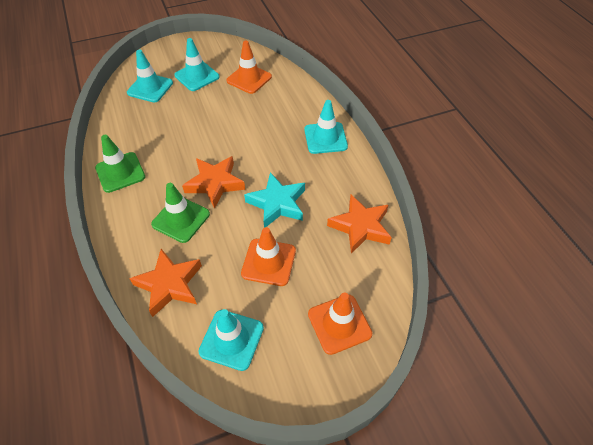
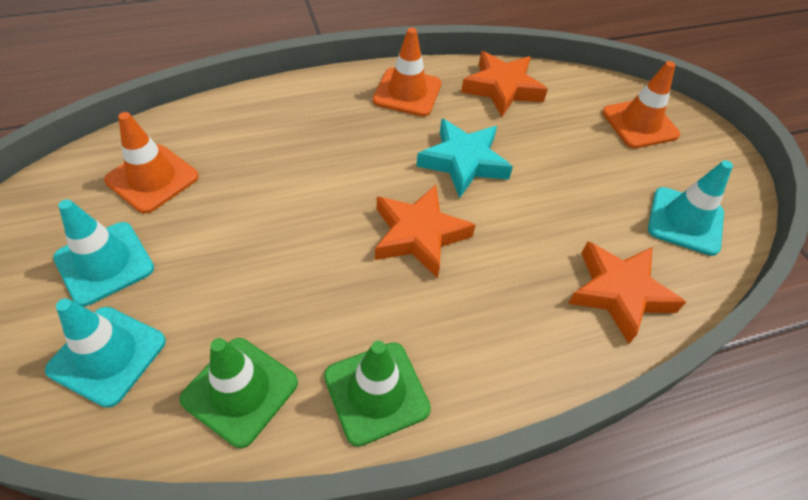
camera: 90 degrees left, 0 degrees up
green traffic cone [151,183,210,243] -> green traffic cone moved to [180,338,298,448]
orange traffic cone [241,227,296,286] -> orange traffic cone moved to [373,28,441,117]
turquoise traffic cone [304,100,348,154] -> none

